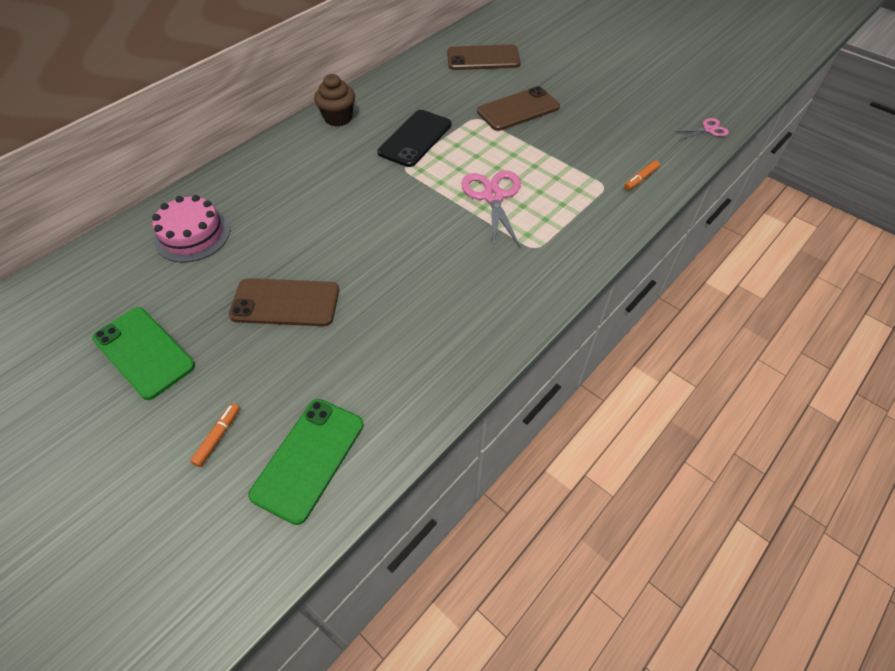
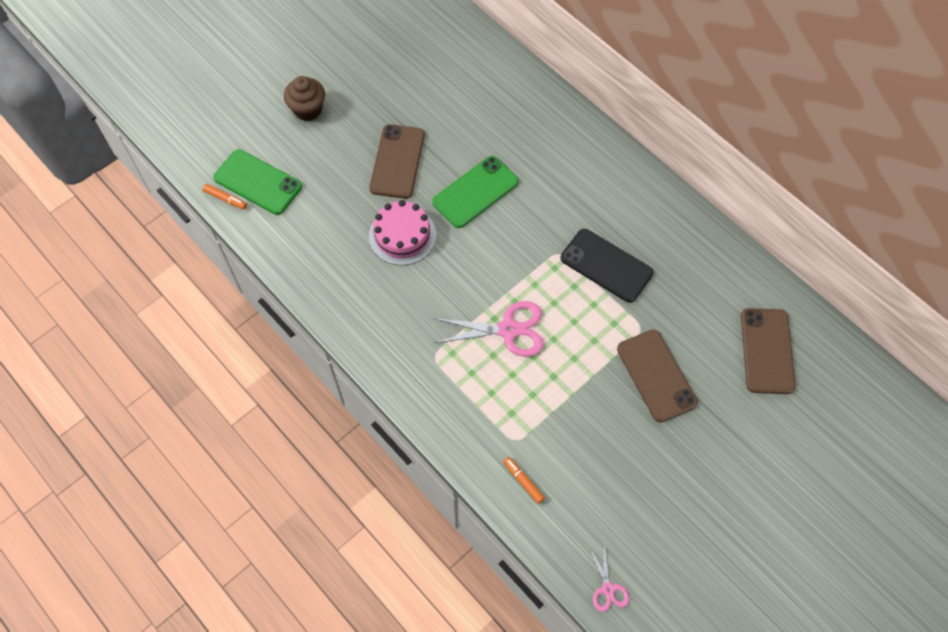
camera: 95 degrees right, 10 degrees up
green phone [92,307,195,400] -> green phone moved to [432,156,519,228]
pink cake [152,195,230,263] -> pink cake moved to [369,200,436,265]
orange marker [190,403,240,467] -> orange marker moved to [203,184,247,209]
brown cupcake [314,74,355,127] -> brown cupcake moved to [284,76,325,121]

